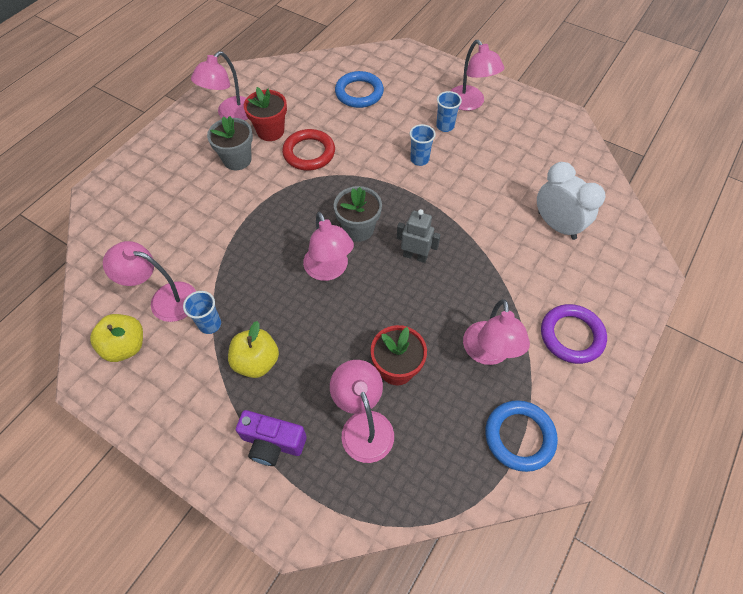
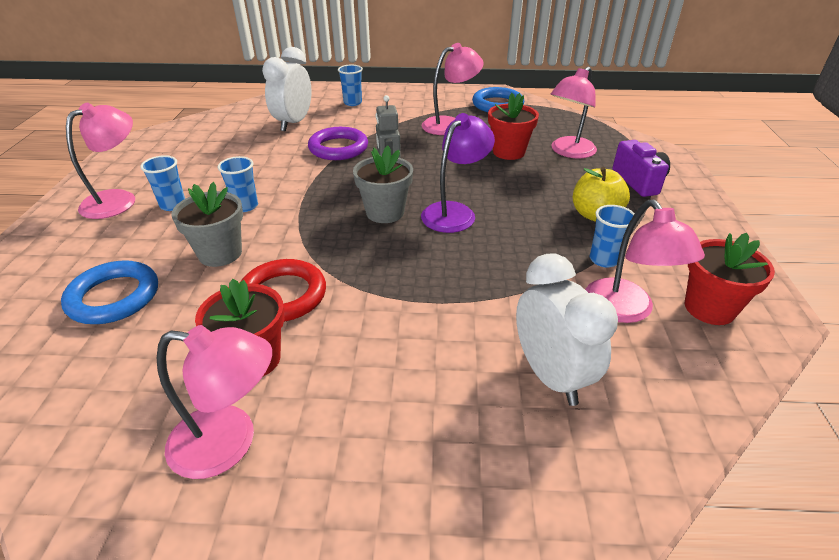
camera: 120 degrees left, 20 degrees down
yellow apple [90,314,143,362] -> red flower pot [685,233,775,325]
grey flower pot [207,116,253,170] -> grey flower pot moved to [171,182,243,267]
pink lamp [303,212,354,281] -> purple lamp [421,113,495,233]
purple ring [541,304,607,364] -> purple ring moved to [308,127,368,160]
none -> blue cup [338,65,363,106]
none -> white clock [516,253,618,406]

